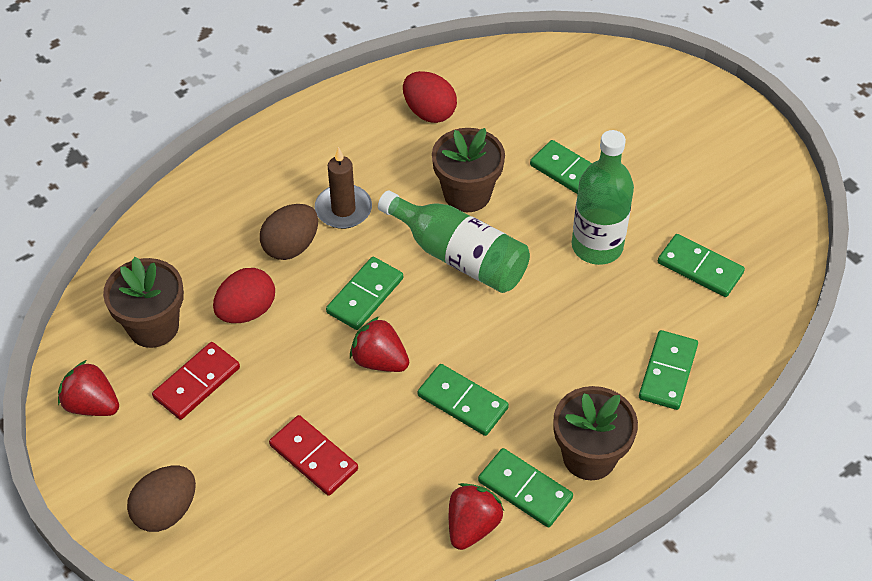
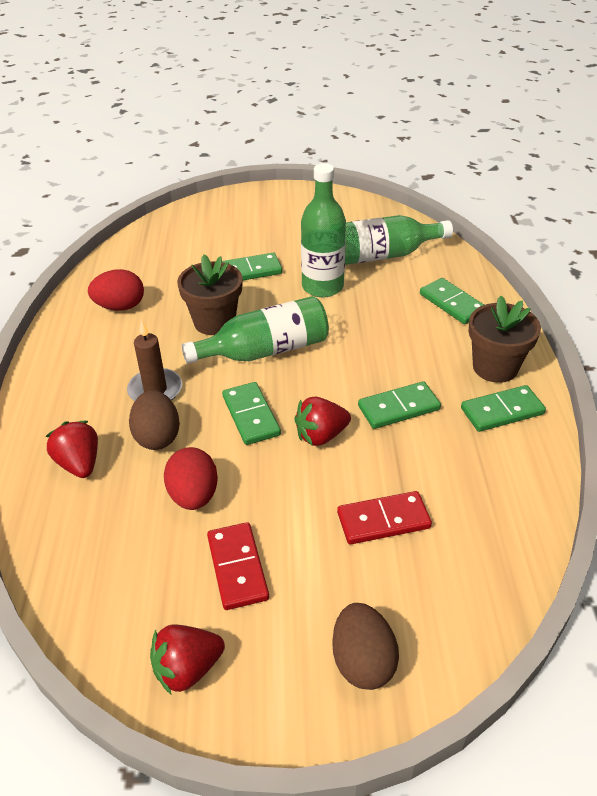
camera: 55 degrees left, 10 degrees down
brown flower pot [103,257,184,348] -> none
red strawberry [449,483,504,550] -> red strawberry moved to [45,421,98,478]
green domino [658,234,745,297] -> green bottle [345,215,453,265]

